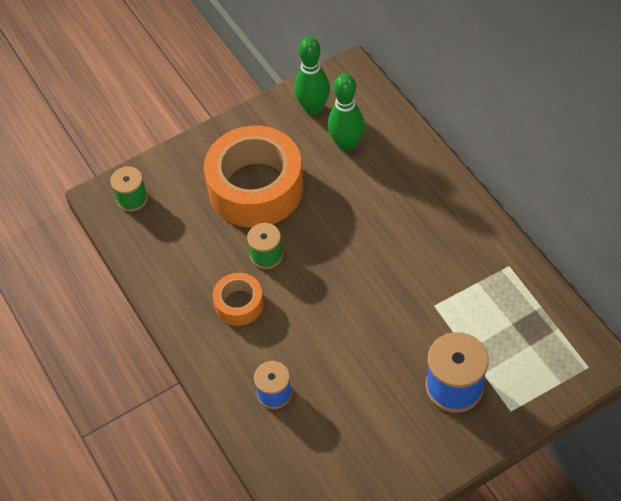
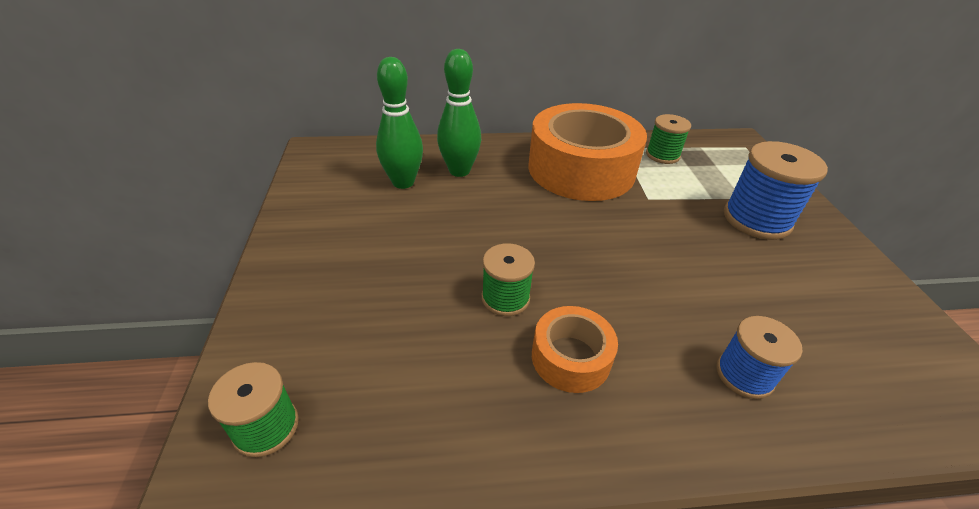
camera: 70 degrees left, 15 degrees down
orange tape [204,126,304,228] -> orange tape moved to [528,103,647,201]
green bowling pin [294,37,330,115] -> green bowling pin moved to [437,49,481,177]
none -> green spool [646,114,691,164]

